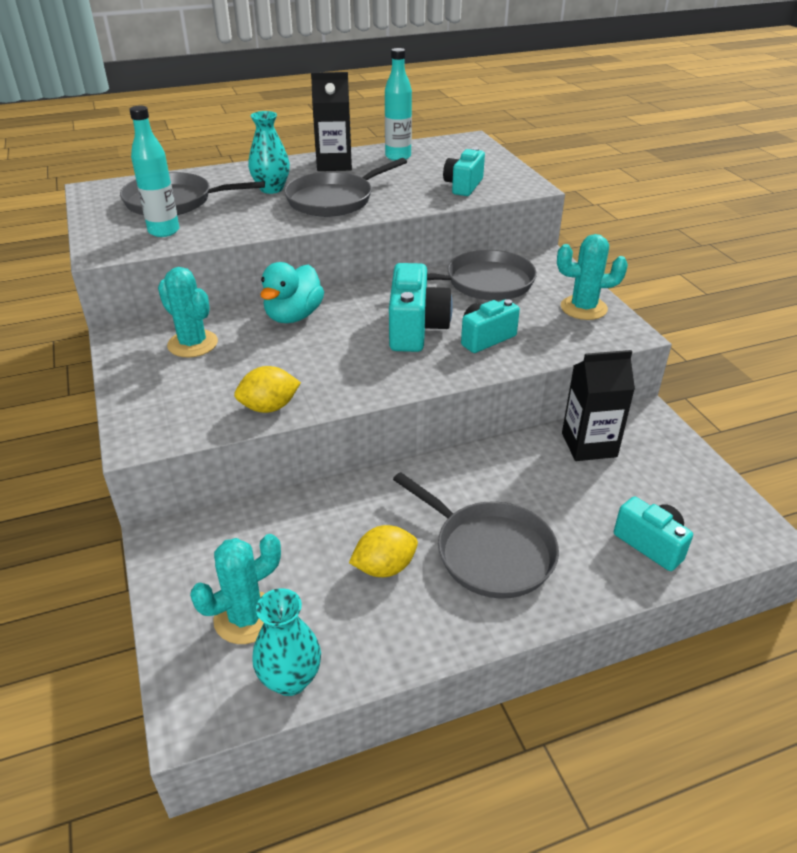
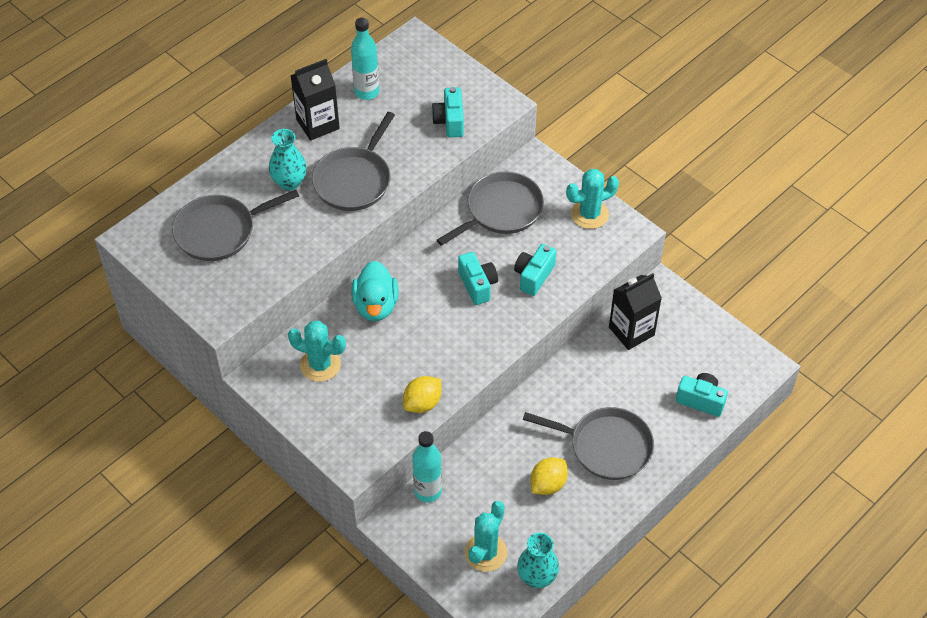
camera: 25 degrees left, 15 degrees up
turquoise bottle [129,105,179,237] -> turquoise bottle moved to [412,431,442,503]
turquoise camera [389,263,453,352] -> turquoise camera [458,252,498,305], size x0.66

